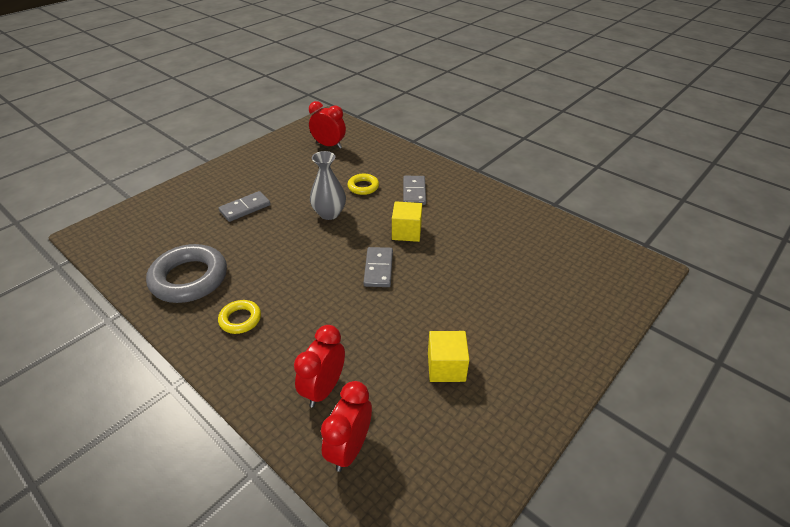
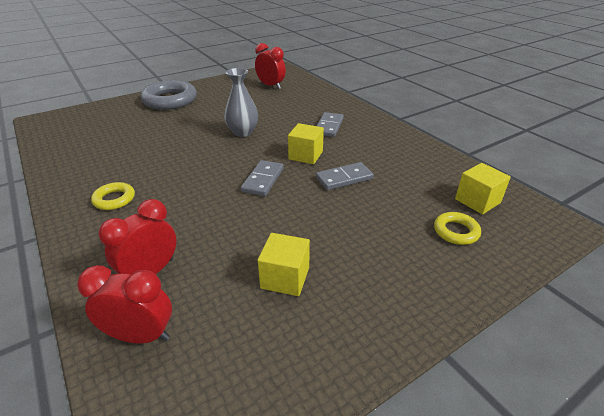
camera: 15 degrees right, 5 degrees down
grey ring [146,244,227,303] -> grey ring moved to [140,80,197,110]
grey domino [219,191,270,222] -> grey domino moved to [316,162,374,190]
red clock [321,381,372,472] -> red clock turned 60 degrees clockwise [77,265,172,344]
yellow ring [347,174,379,195] -> yellow ring moved to [434,212,481,245]
none -> yellow cube [455,163,511,214]

